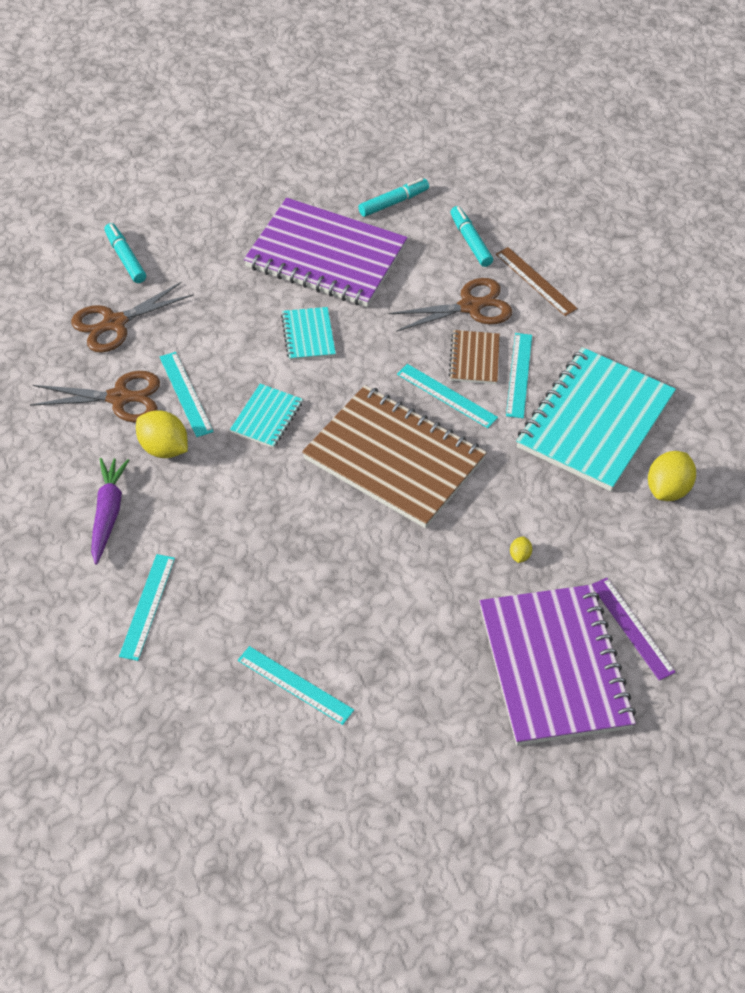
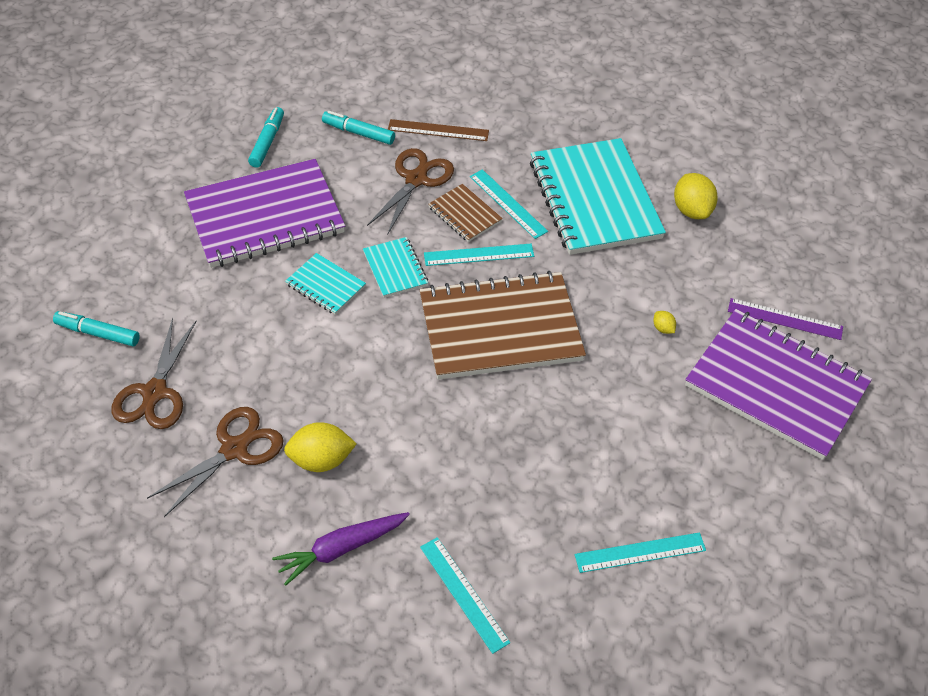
camera: 45 degrees left, 0 degrees up
purple carrot [91,458,129,565] -> purple carrot turned 75 degrees counterclockwise [272,512,410,586]
turquoise ruler [160,352,213,437] -> none
turquoise notebook [230,384,303,448] -> turquoise notebook moved to [363,237,428,298]

